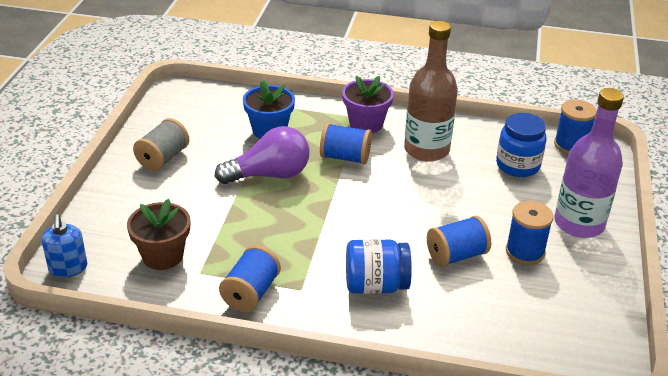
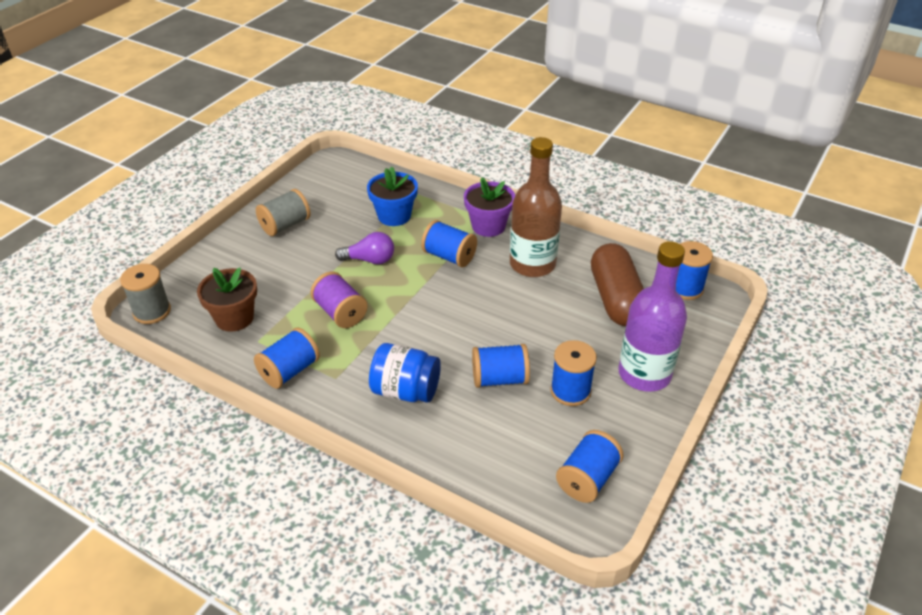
camera: 20 degrees right, 5 degrees up
blue soap dispenser [42,214,87,277] -> grey spool [120,264,171,324]
purple light bulb [215,126,310,184] -> purple light bulb [335,232,394,264], size x0.65
blue jar [496,113,546,177] -> brown capsule [591,243,644,326]
none -> purple spool [310,272,368,328]
none -> blue spool [556,430,624,503]

